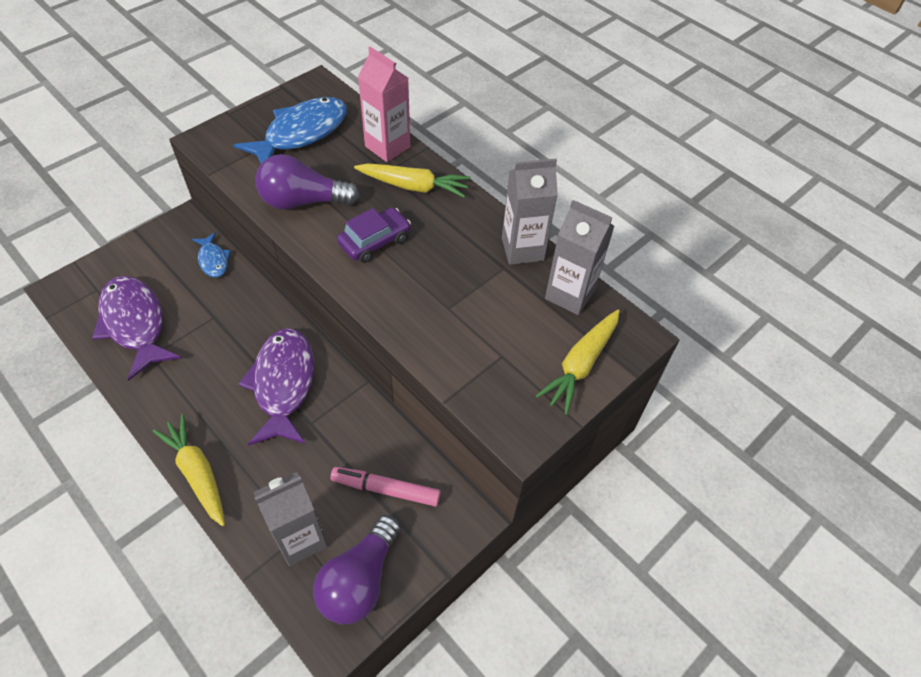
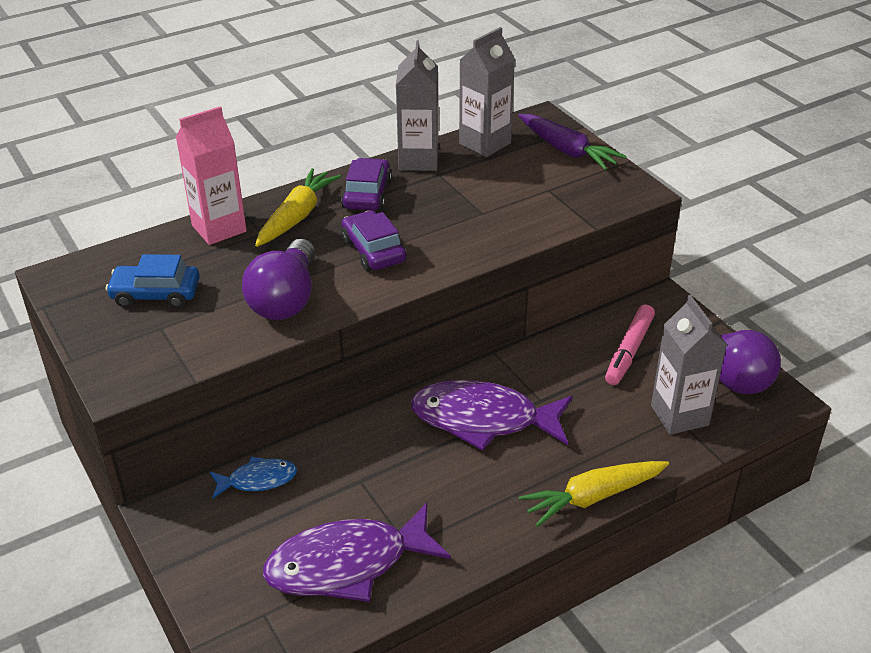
camera: 75 degrees left, 15 degrees down
blue fish [234,97,347,163] -> blue car [105,254,200,308]
yellow carrot [536,310,620,415] -> purple carrot [518,114,626,170]
none -> purple car [341,158,392,211]

